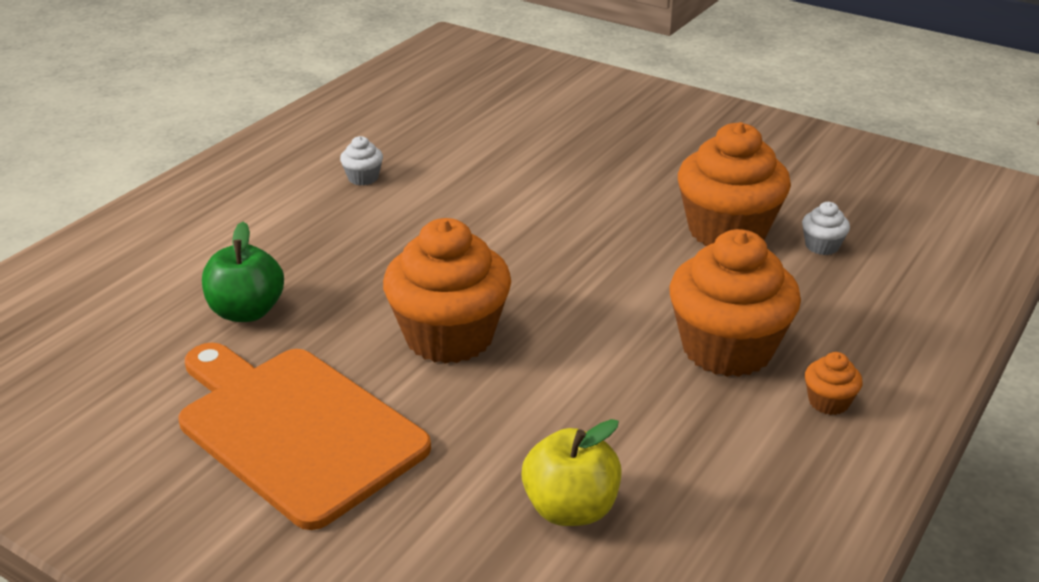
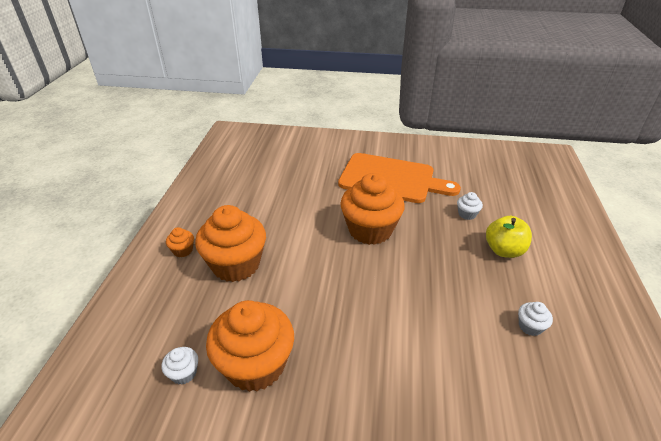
camera: 155 degrees right, 5 degrees up
green apple [202,222,284,322] -> white cupcake [457,192,483,220]
yellow apple [521,419,622,526] -> yellow apple moved to [486,216,532,258]

